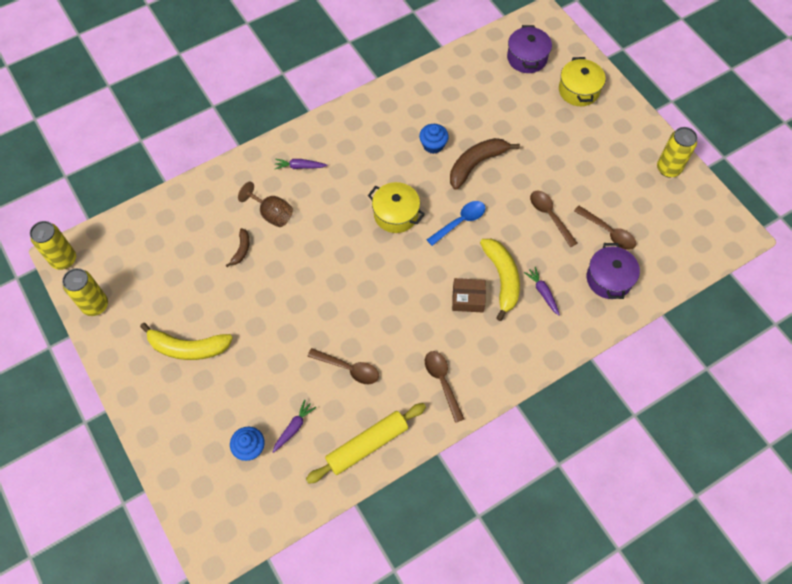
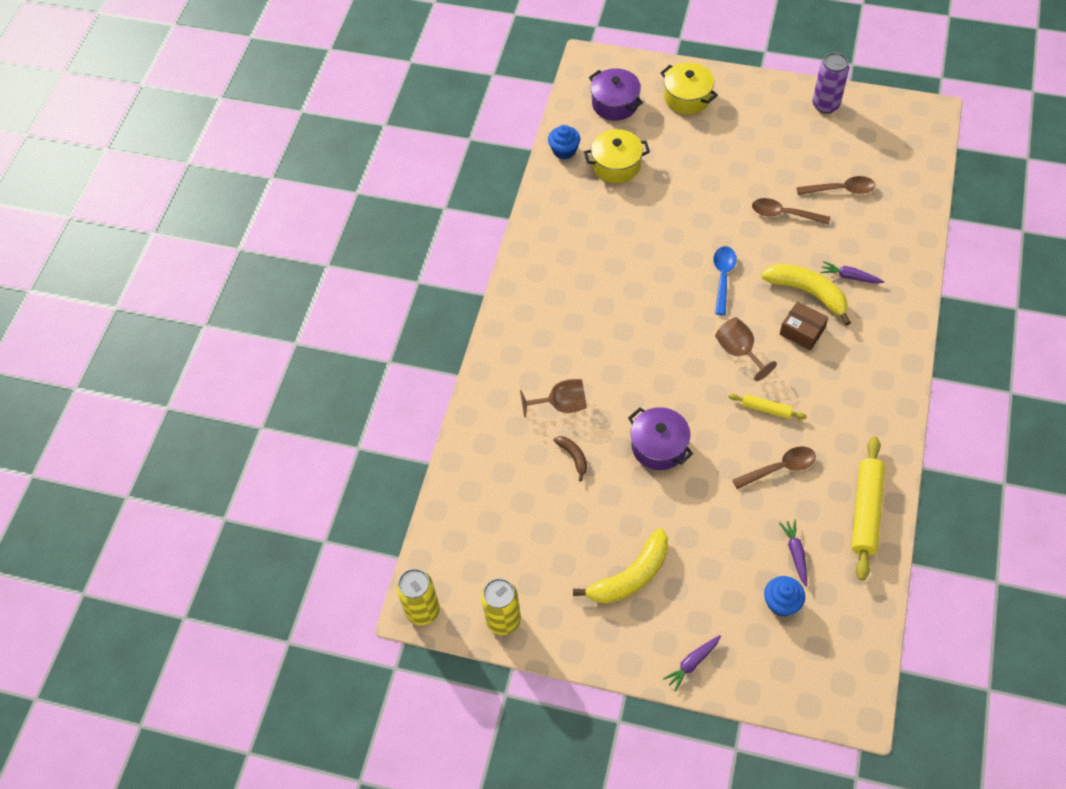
camera: 40 degrees left, 5 degrees down
purple carrot [275,159,328,169] -> purple carrot moved to [663,635,721,691]
yellow pot [368,182,425,233] -> yellow pot moved to [584,129,650,183]
blue cupcake [419,124,449,154] -> blue cupcake moved to [548,125,580,159]
brown spoon [425,351,464,423] -> none
brown banana [450,138,520,190] -> none
brown box [452,278,486,312] -> brown box turned 75 degrees clockwise [780,302,828,350]
purple pot [587,243,640,299] -> purple pot moved to [628,407,693,470]
yellow can [657,127,697,177] -> purple can [812,53,849,114]
none -> brown goblet [715,317,777,381]
none -> yellow rolling pin [728,394,807,420]

